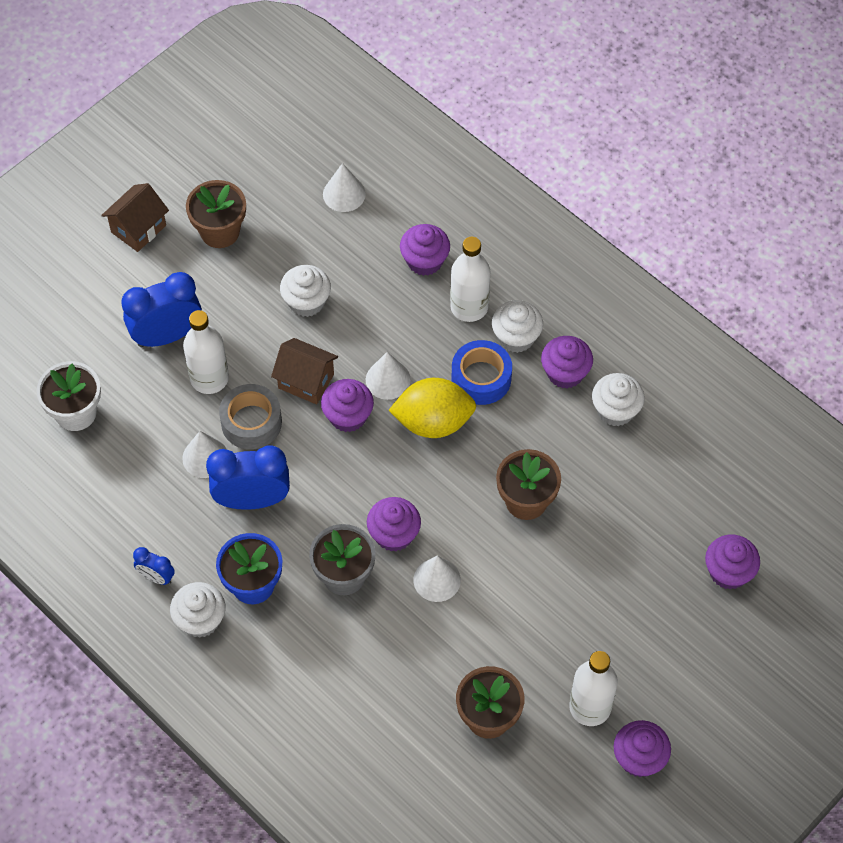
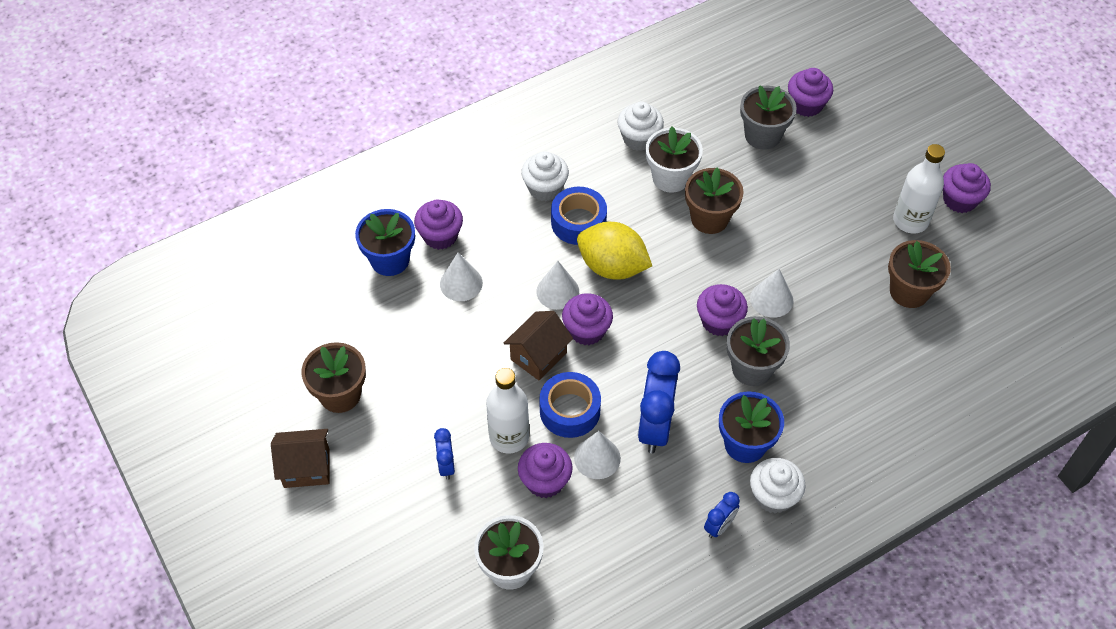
camera: 75 degrees left, 5 degrees down
brown house [101,183,169,252] -> brown house turned 60 degrees counterclockwise [271,429,329,488]
blue clock [121,272,202,347] -> blue clock [434,428,455,480], size x0.50
grey tape [219,384,282,450] -> blue tape [539,372,601,438]
white cupcake [280,265,331,317] -> none
white cone [323,163,366,212] -> white cone moved to [440,253,483,301]
yellow lemon [388,378,476,438] -> yellow lemon turned 75 degrees counterclockwise [577,222,652,280]
white bottle [450,237,490,322] -> none
purple cupcake [541,336,593,388] -> purple cupcake moved to [518,443,573,498]
none -> blue flower pot [355,209,415,276]
none -> white flower pot [646,127,703,193]
none -> grey flower pot [740,86,797,150]

